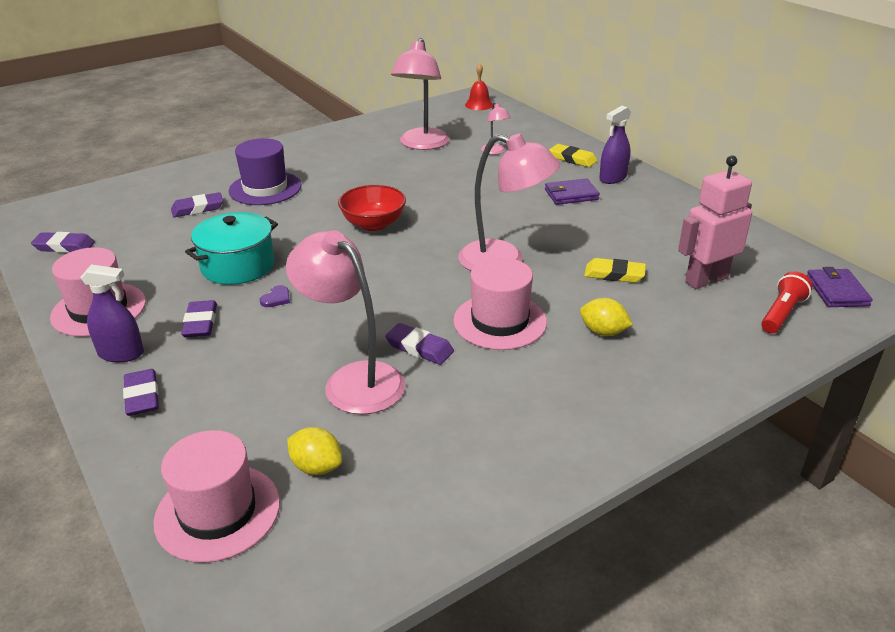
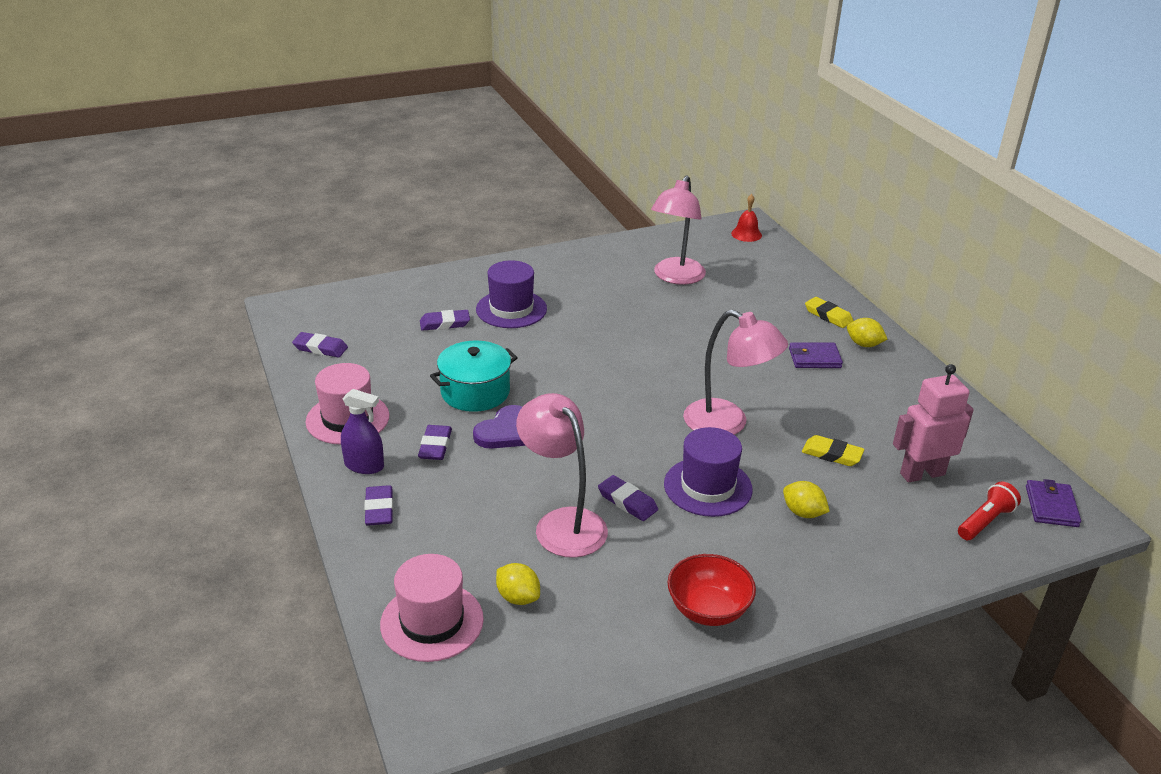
camera: 10 degrees right, 0 degrees up
purple heart [260,285,290,307] -> purple heart [473,405,525,449], size x2.10
red bowl [338,185,406,231] -> red bowl moved to [668,554,756,626]
pink hat [453,257,547,350] -> purple hat [664,427,753,517]
pink lamp [481,102,511,155] -> none
purple spray bottle [599,106,631,184] -> yellow lemon [847,318,887,347]

